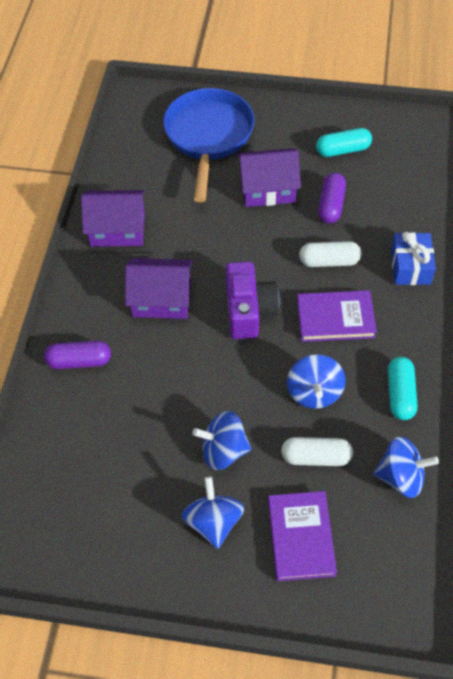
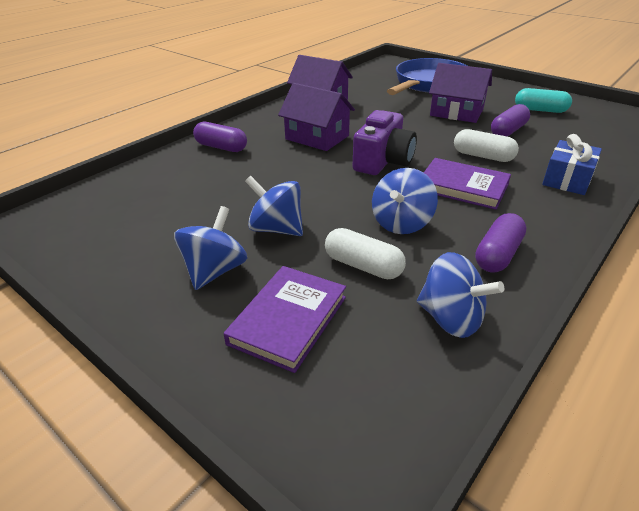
camera: 30 degrees right, 20 degrees down
turquoise capsule [388,357,418,420] -> purple capsule [475,213,526,273]

